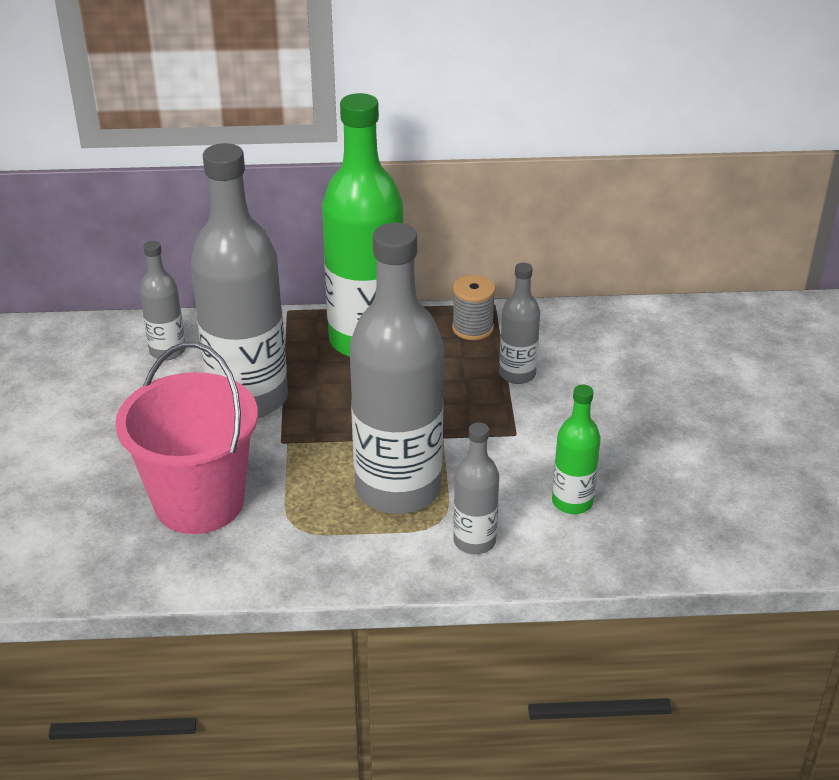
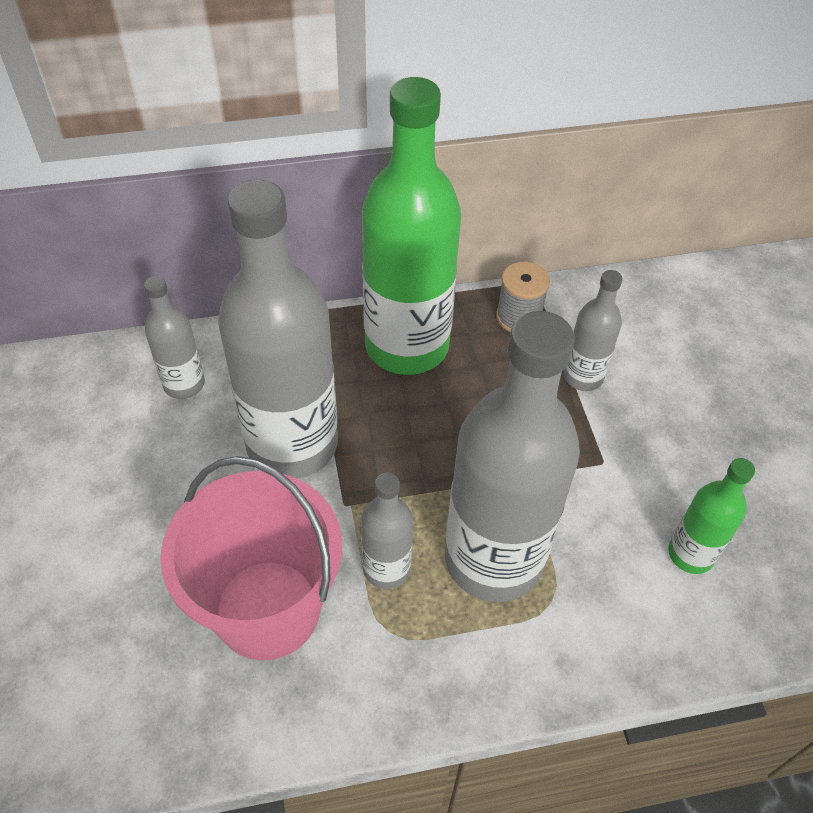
camera: 10 degrees left, 15 degrees up
grey bottle [453,422,499,554] -> grey bottle moved to [361,473,413,589]

